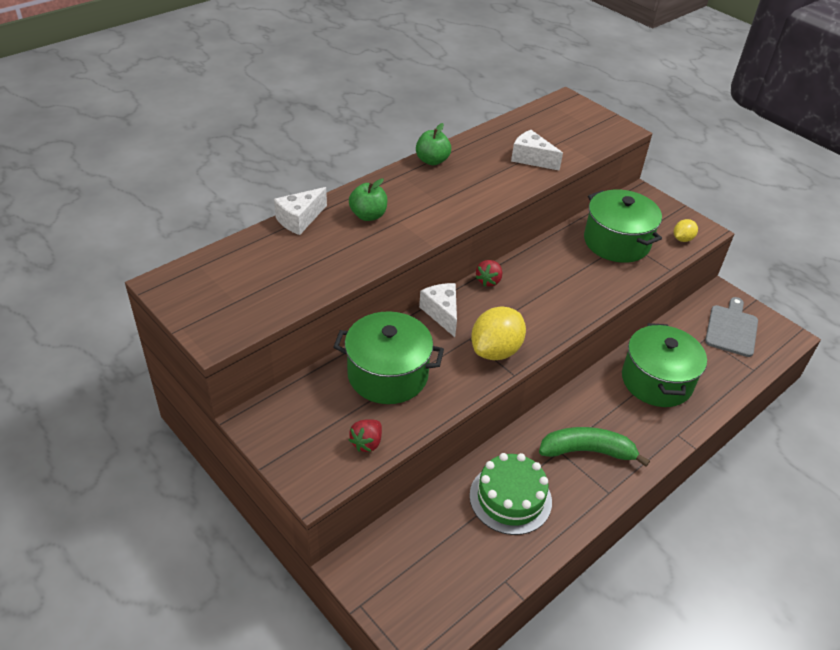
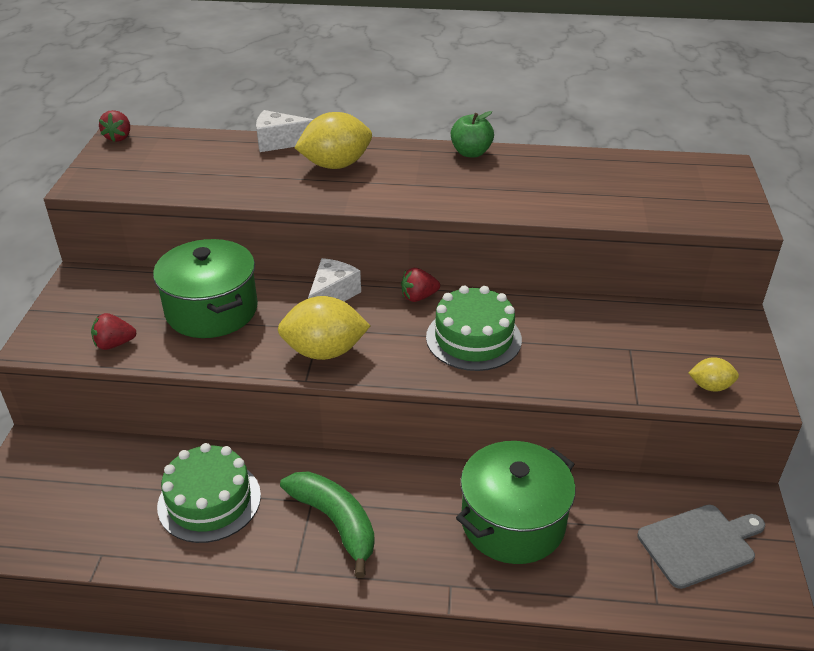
camera: 50 degrees right, 5 degrees down
green apple [349,178,387,221] -> yellow lemon [294,112,372,169]
white cheese [511,130,563,171] -> none
green pot [584,190,662,263] -> none
none -> red strawberry [99,110,130,142]
none -> green cake [426,286,522,371]

